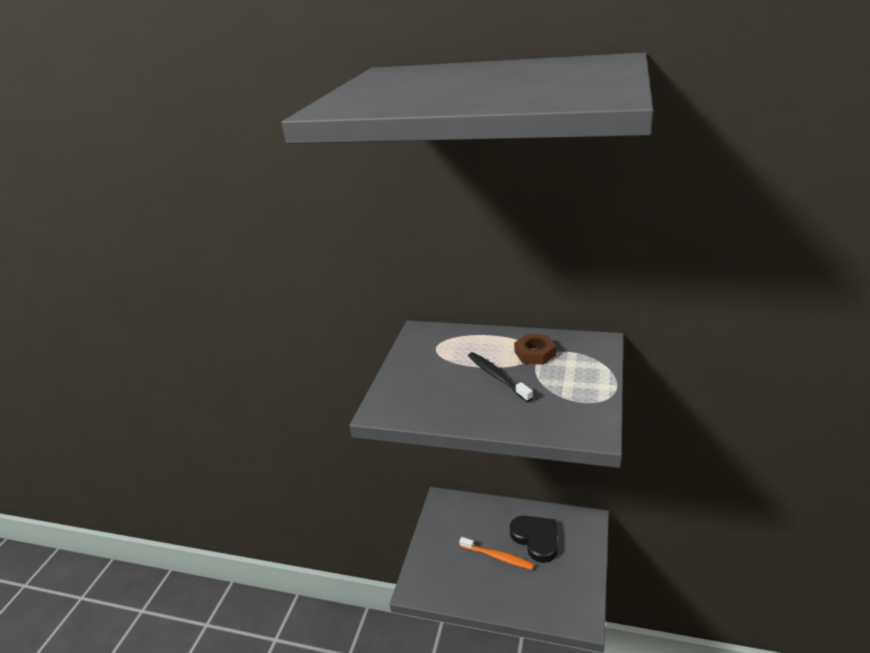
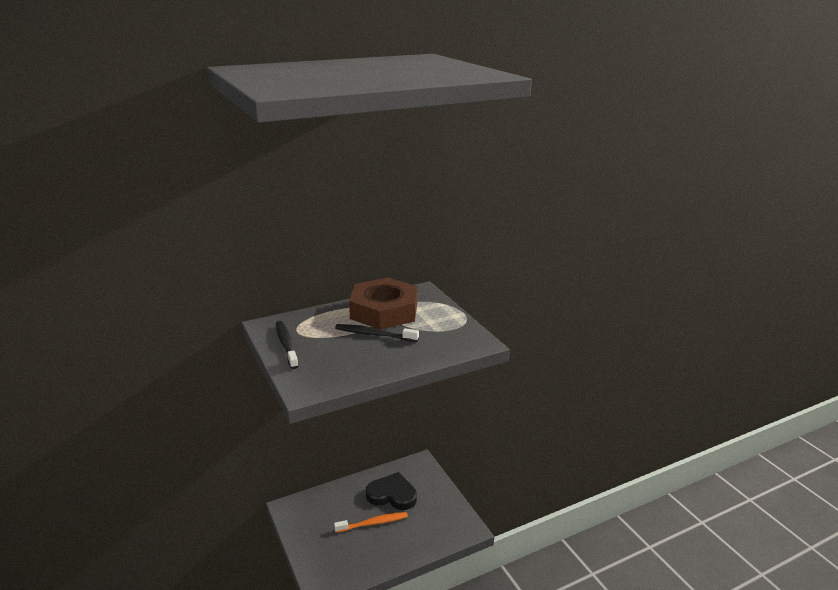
camera: 45 degrees left, 5 degrees down
brown nut [514,334,556,365] -> brown nut [349,277,417,329], size x2.02
none -> black toothbrush [276,321,298,369]

